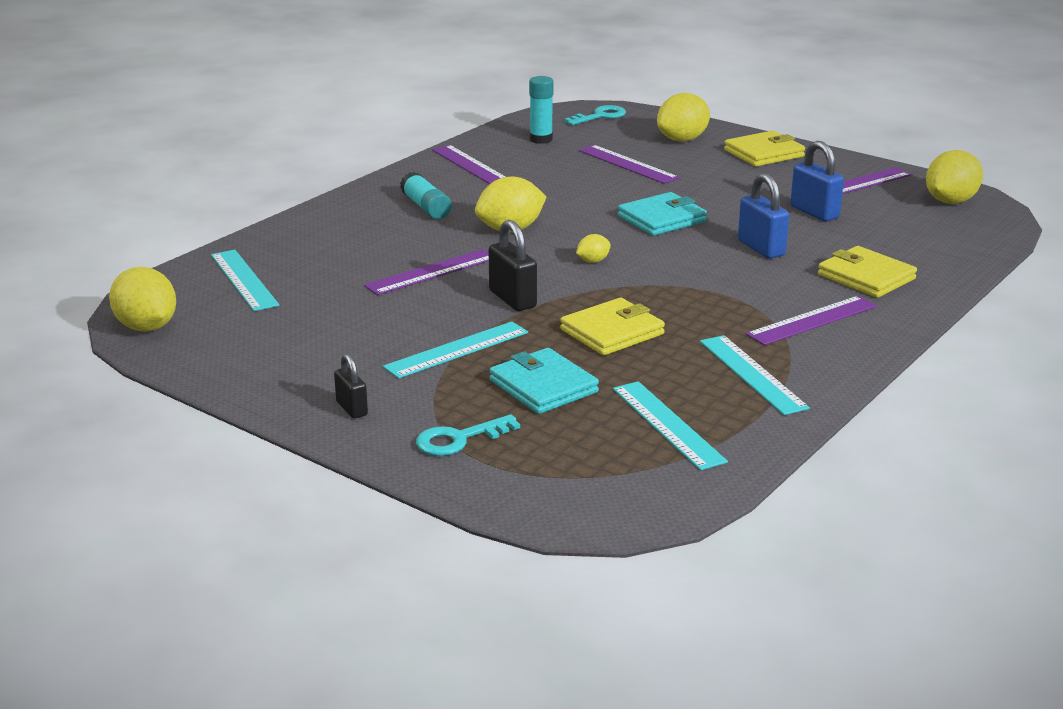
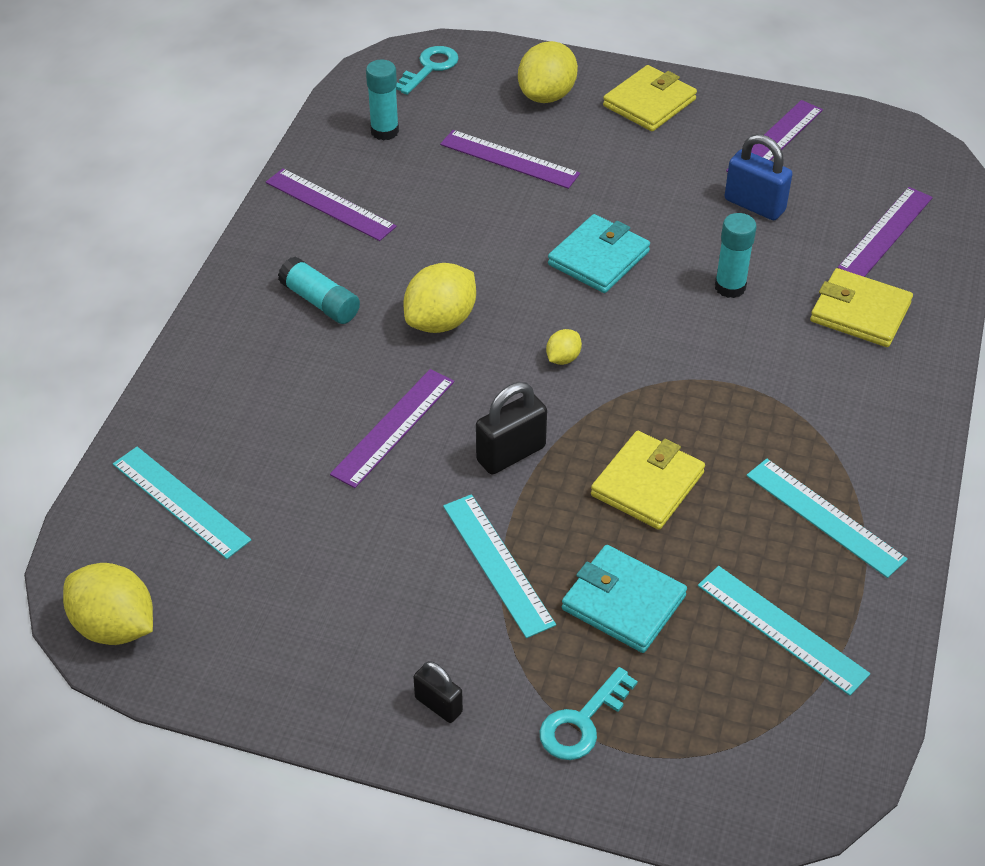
camera: 20 degrees left, 20 degrees up
turquoise ruler [383,321,528,379] -> turquoise ruler turned 60 degrees counterclockwise [443,494,556,638]
black padlock [488,220,537,311] -> black padlock turned 75 degrees counterclockwise [476,382,547,475]
blue padlock [738,173,789,259] -> turquoise glue stick [715,213,757,298]
purple ruler [746,296,877,345] -> purple ruler moved to [838,187,933,277]
yellow lemon [926,150,983,204] -> none

